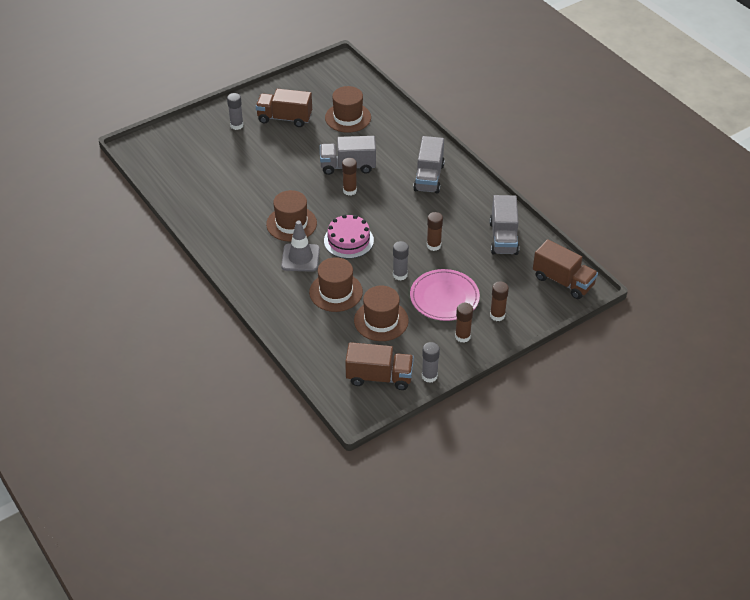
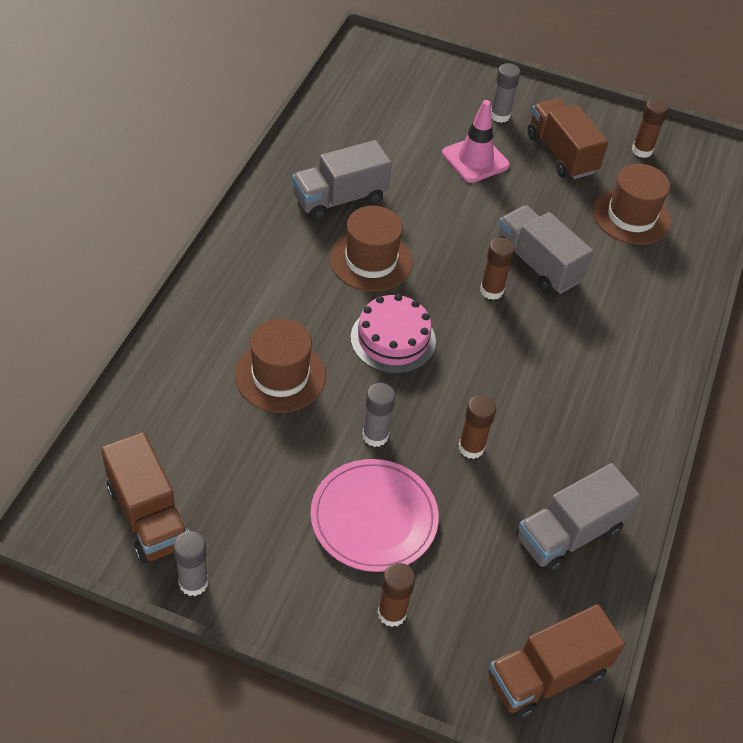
camera: 50 degrees right, 5 degrees up
grey traffic cone [281,221,320,272] -> none
brown hat [354,286,409,341] -> none
grey truck [413,136,445,194] -> grey truck moved to [292,140,392,221]
brown glue stick [455,303,473,343] -> brown glue stick moved to [632,99,668,158]
brown truck [533,239,598,299] -> brown truck turned 60 degrees clockwise [488,604,625,720]
none -> pink traffic cone [442,100,510,183]

